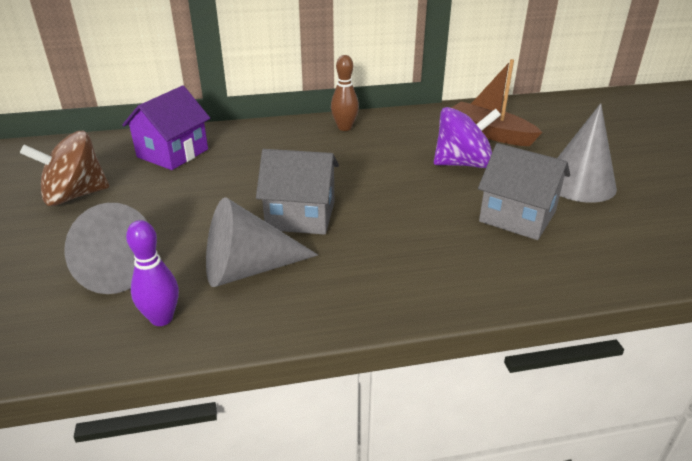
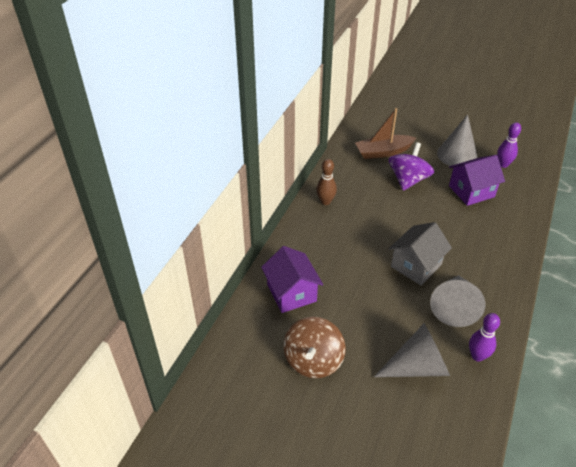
camera: 55 degrees left, 10 degrees up
grey house [478,143,570,240] -> purple house [449,155,505,206]
none -> purple bowling pin [497,122,521,168]

